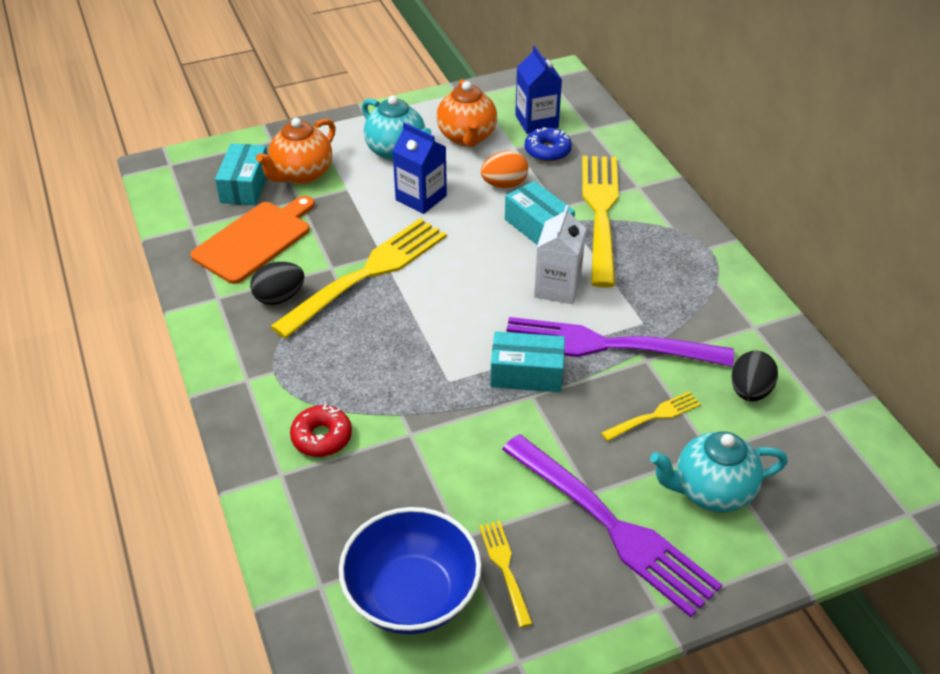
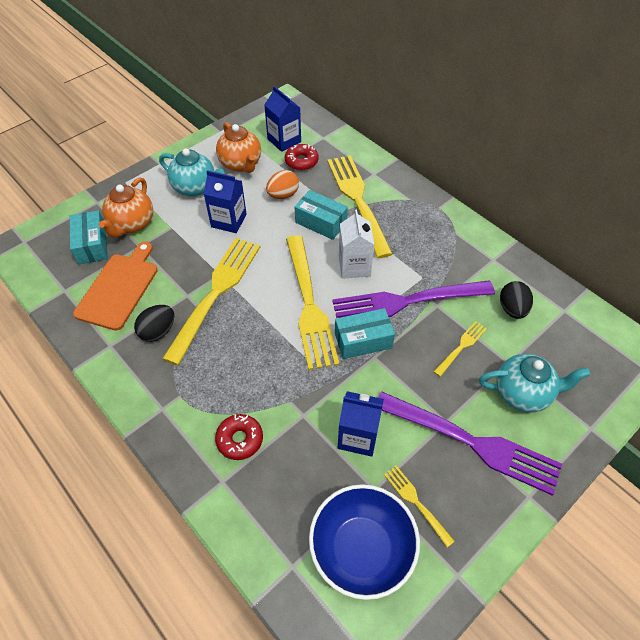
camera: 20 degrees left, 10 degrees up
blue donut [525,127,572,162] -> red donut [285,144,318,170]
turquoise teapot [650,431,788,513] -> turquoise teapot turned 150 degrees counterclockwise [479,354,590,413]
none -> yellow fork [286,235,339,370]
none -> blue carton [338,391,384,457]

